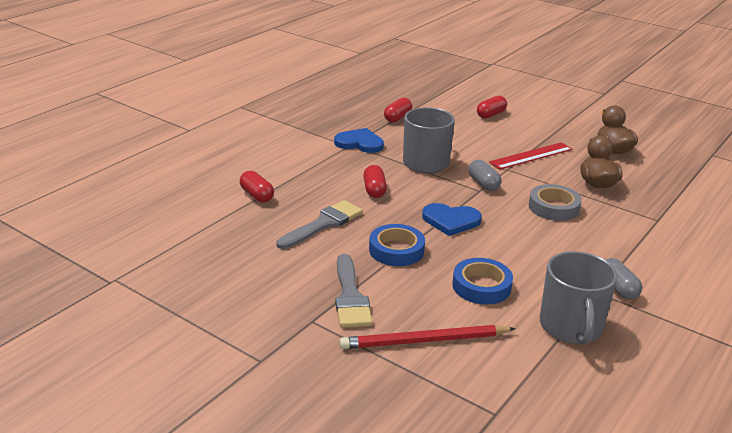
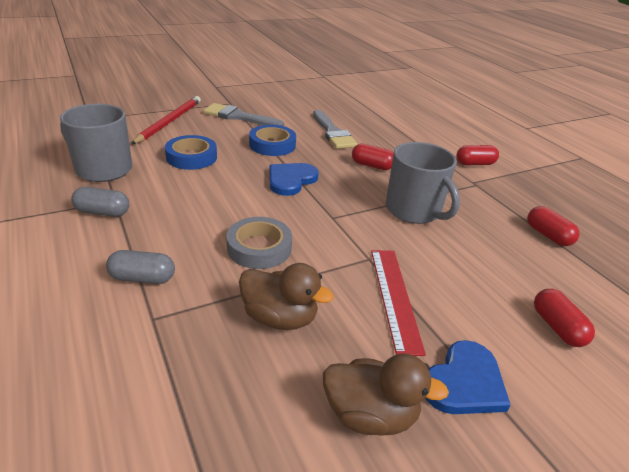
camera: 115 degrees right, 5 degrees up
red capsule [240,171,274,202] -> red capsule moved to [457,145,499,165]
blue heart [334,128,384,153] -> blue heart moved to [425,340,511,414]
grey capsule [468,160,502,191] -> grey capsule moved to [106,250,175,284]

